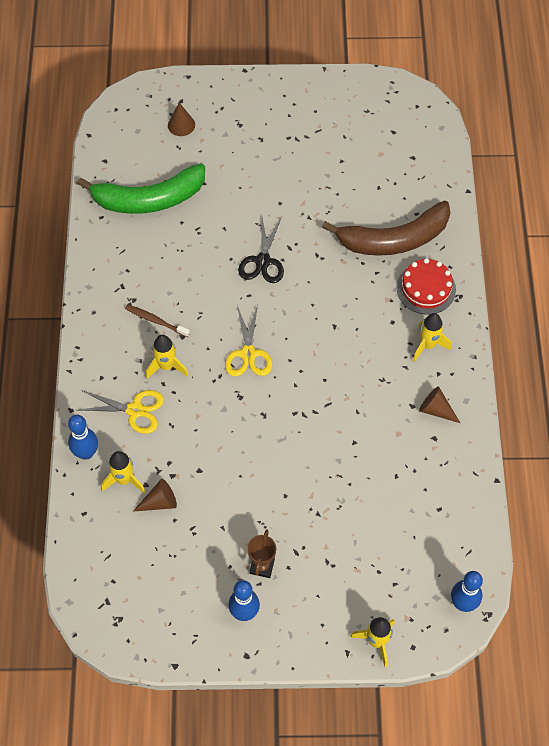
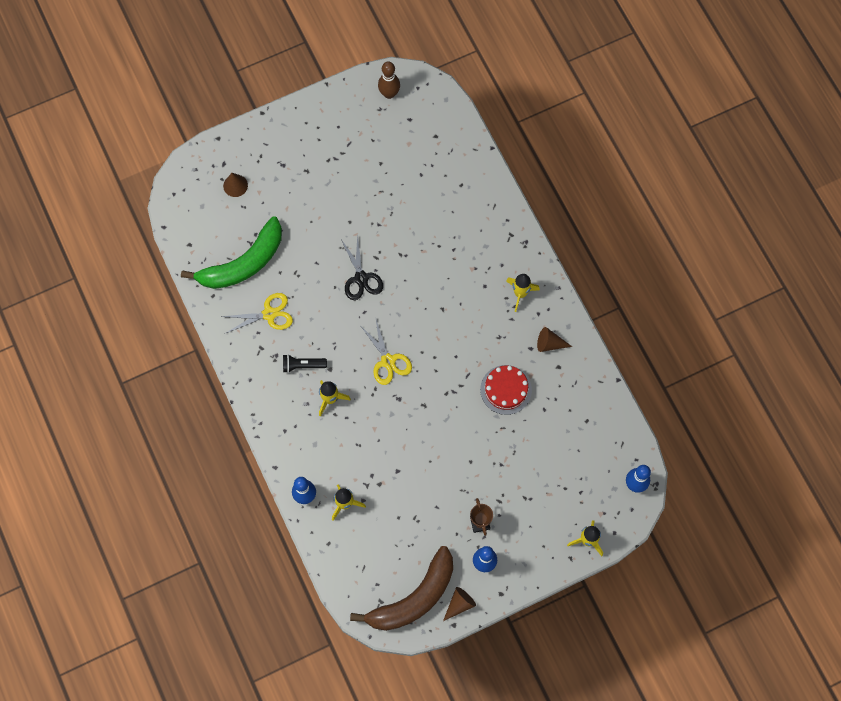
camera: 25 degrees left, 10 degrees up
yellow scissors [78,390,164,434] -> yellow scissors moved to [222,293,293,333]
brown toothbrush [125,304,190,337] -> black flashlight [283,354,327,373]
brown cone [133,479,177,512] -> brown cone moved to [443,587,476,621]
brown banana [322,201,451,256] -> brown banana moved to [350,546,453,631]
red cake [396,258,456,314] -> red cake moved to [480,365,532,415]
none -> brown bowling pin [378,61,400,99]

